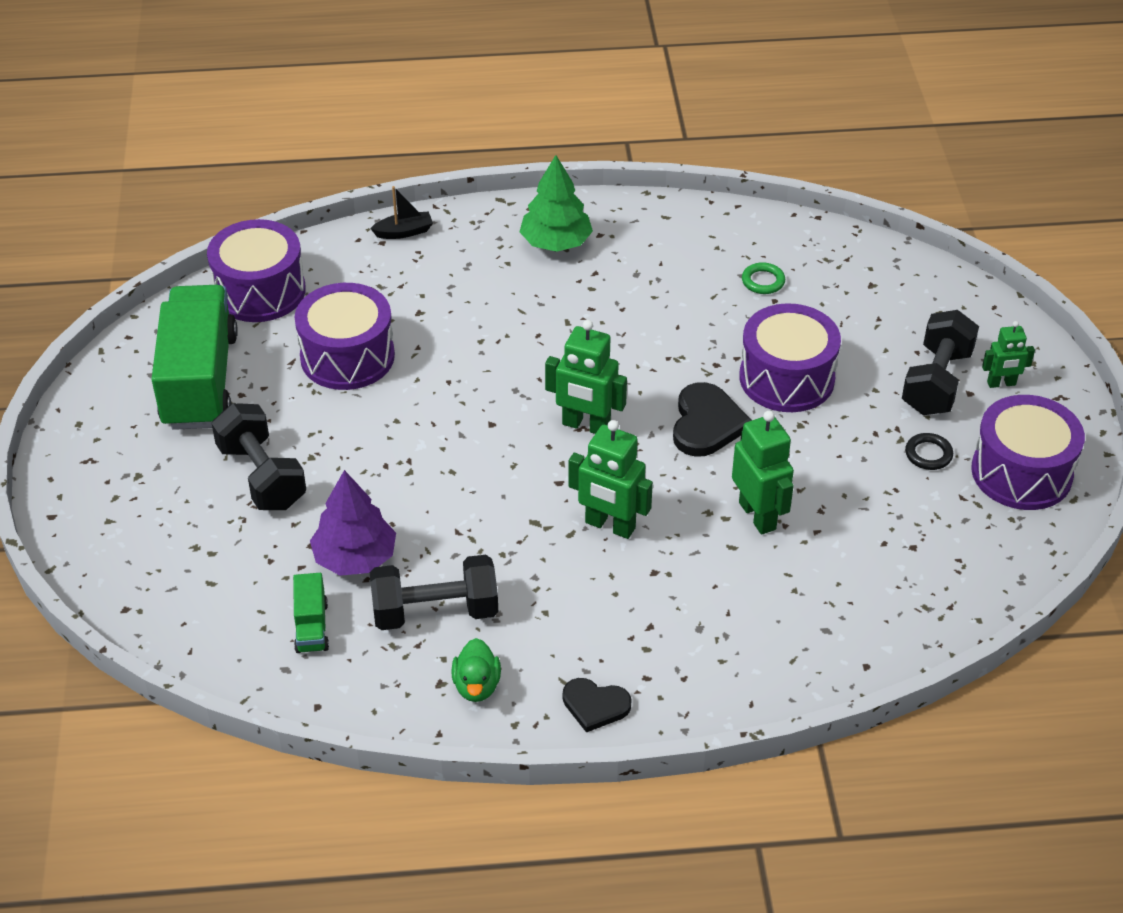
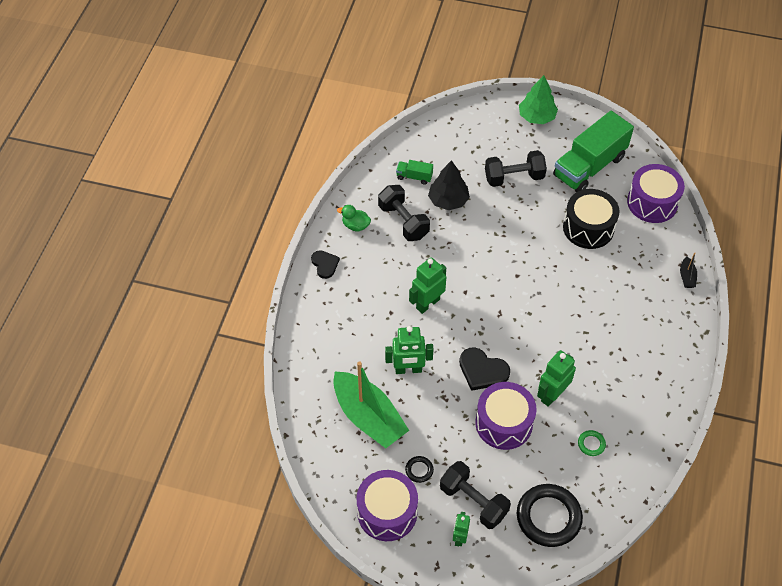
camera: 110 degrees right, 10 degrees up
green truck [151,285,238,430] -> green truck turned 120 degrees clockwise [553,111,634,192]
purple drum [295,283,395,390] -> black drum [563,189,620,249]
purple tree [310,470,396,576] -> black tree [428,160,470,210]
black dumbbell [370,555,498,630] -> black dumbbell turned 45 degrees counterclockwise [378,185,430,241]
green tree [520,155,593,252] -> green tree moved to [519,75,558,124]
green robot [545,320,627,434] -> green robot moved to [537,350,576,407]
black heart [563,678,632,733] -> black heart turned 120 degrees clockwise [311,250,340,279]
none -> green boat [333,361,409,448]
none -> black ring [517,484,583,547]

